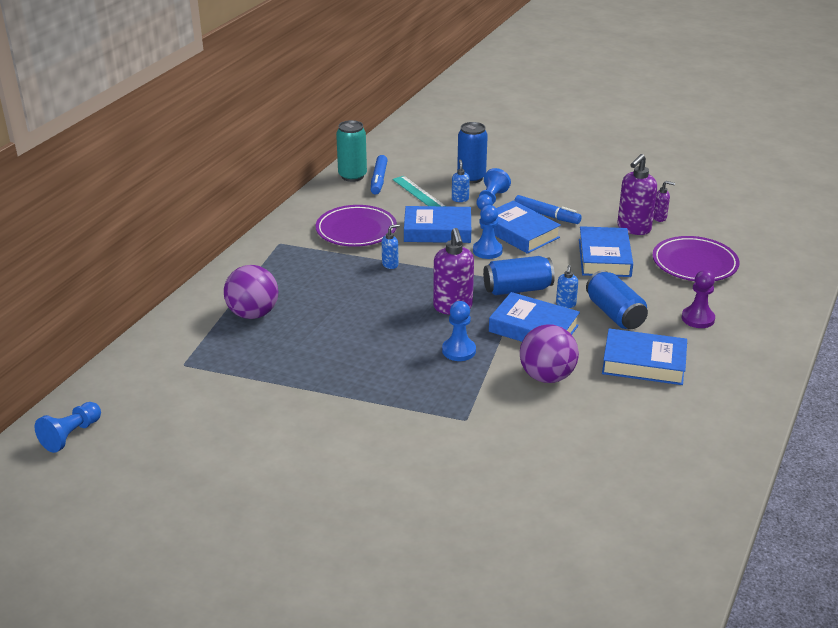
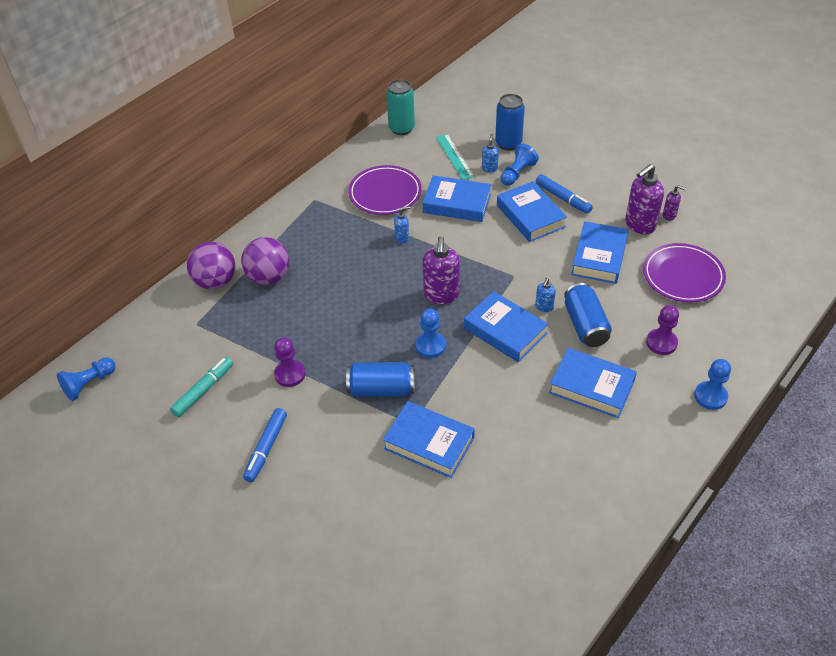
camera: 15 degrees right, 15 degrees up
blue marker [371,155,388,195] -> blue marker moved to [243,408,287,482]
blue pawn [473,205,503,259] -> blue pawn moved to [694,359,731,410]
blue can [483,256,555,295] -> blue can moved to [346,362,414,397]
purple ball [520,325,579,383] -> purple ball moved to [187,242,235,289]
none -> turquoise marker [170,357,233,417]
none -> purple pawn [274,337,306,387]
none -> blue book [383,401,475,478]

